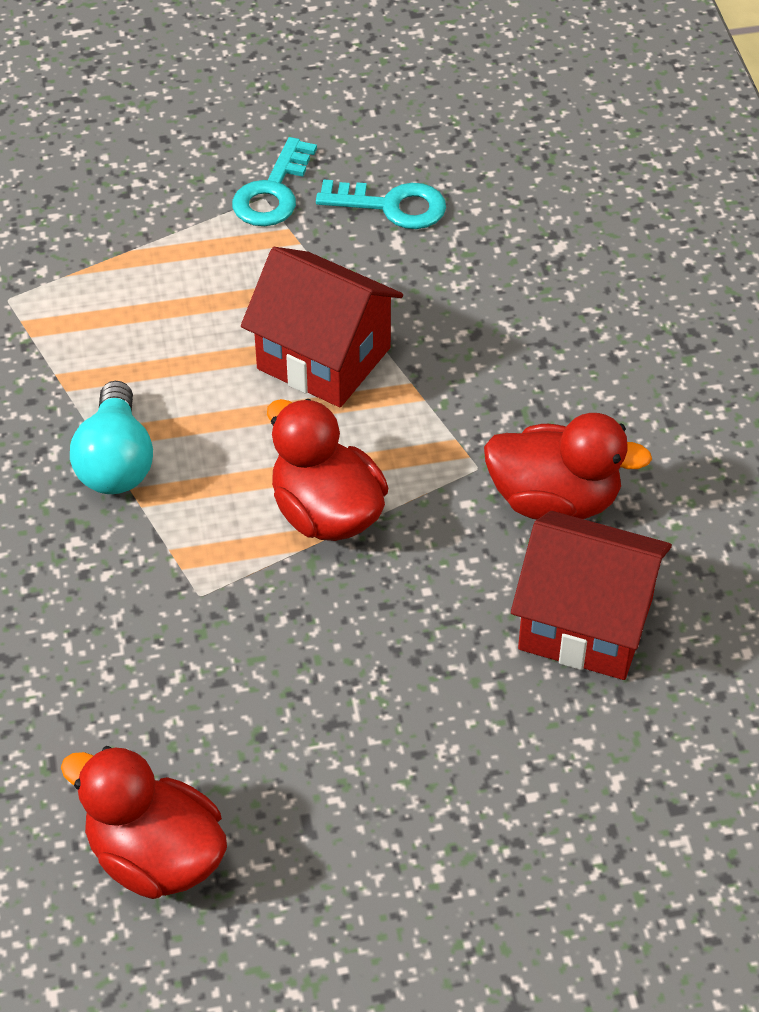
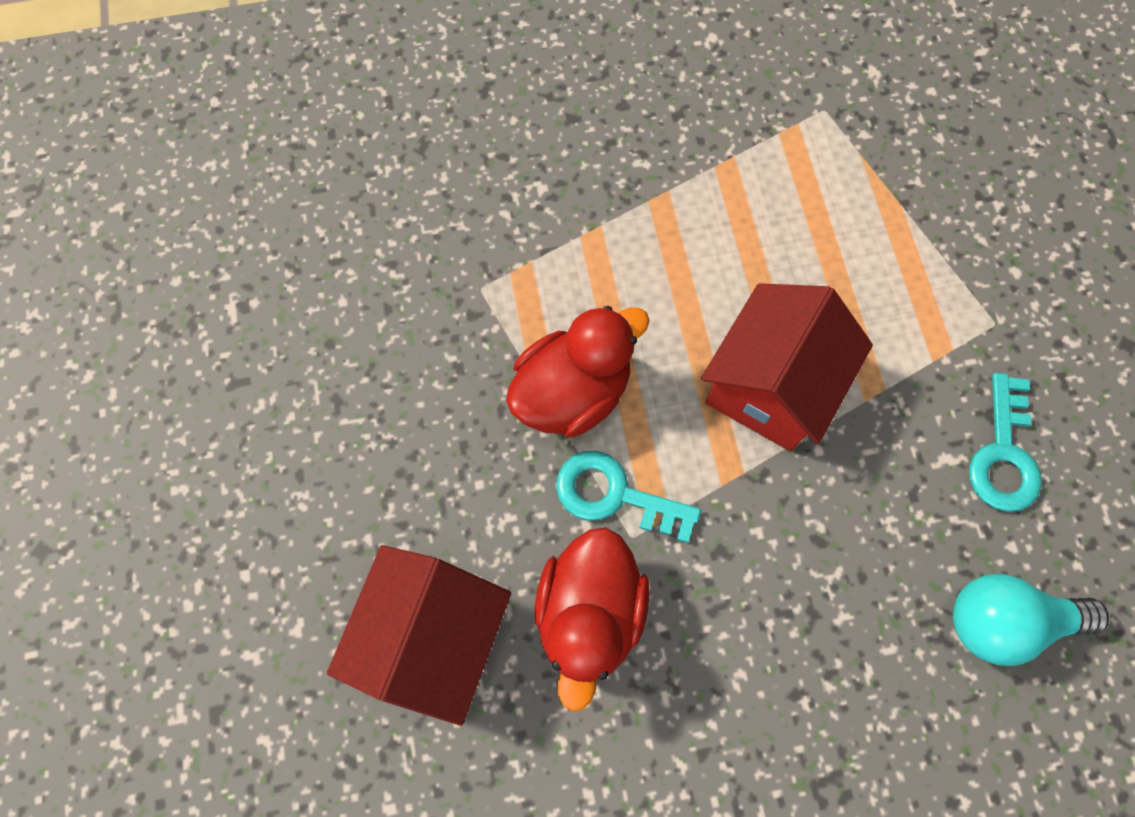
camera: 90 degrees right, 20 degrees up
red duck [61,746,227,899] -> none
turquoise light bulb [70,381,153,494] -> turquoise light bulb moved to [953,574,1109,666]
turquoise key [232,137,317,226] -> turquoise key moved to [556,451,701,543]

